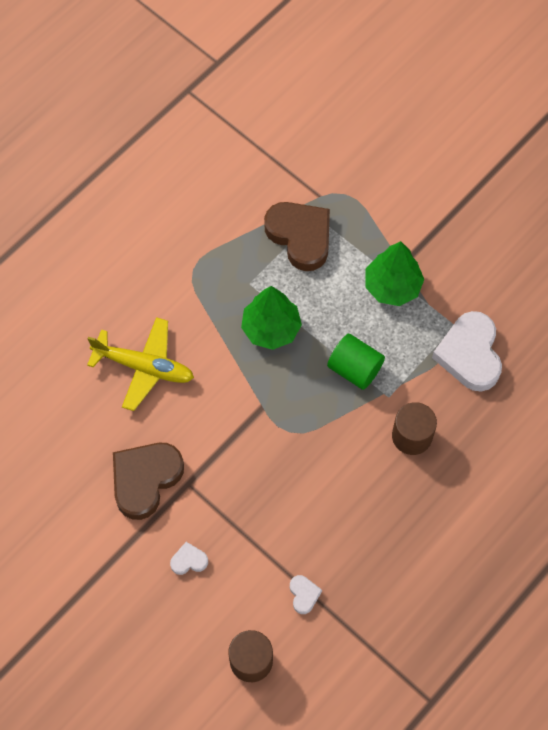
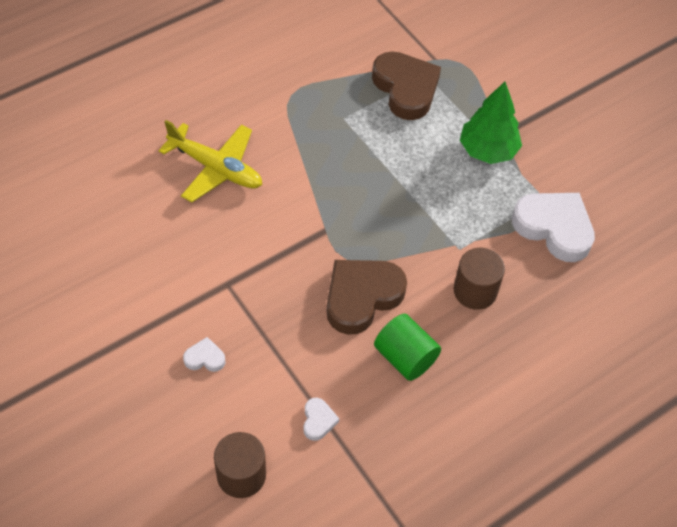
camera: 10 degrees right, 10 degrees down
brown heart [113,443,184,520] -> brown heart moved to [327,260,407,335]
green tree [241,286,302,350] -> none
green cylinder [327,334,385,390] -> green cylinder moved to [374,314,441,381]
white heart [432,311,502,392] -> white heart turned 120 degrees clockwise [512,193,595,262]

